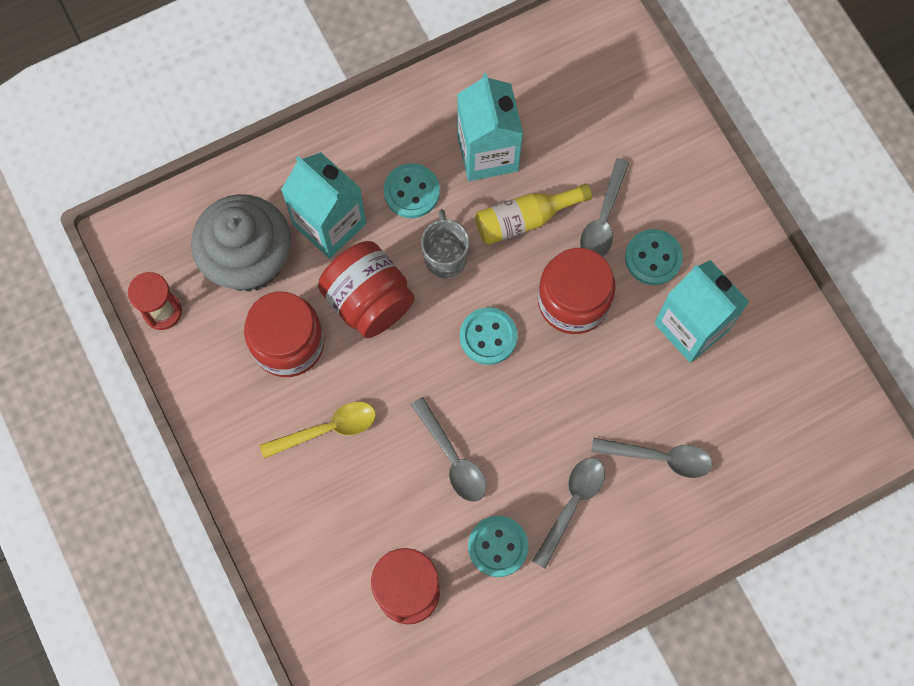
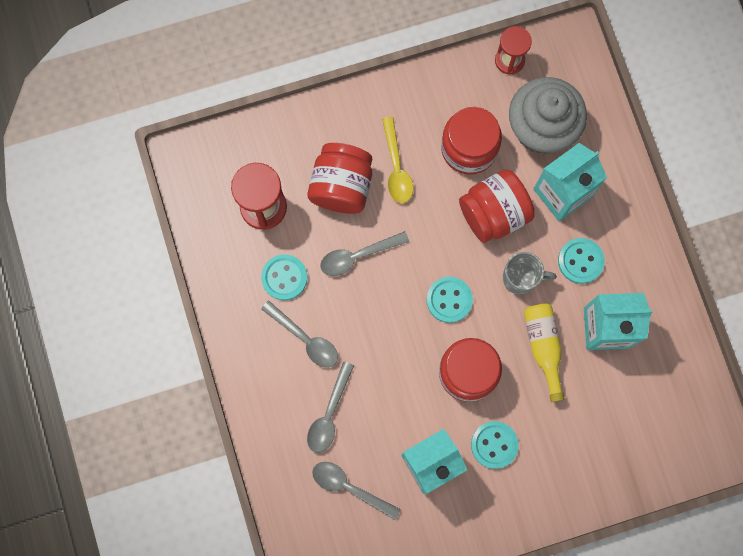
camera: 100 degrees right, 5 degrees up
grey spoon [580,158,630,257] -> grey spoon moved to [312,462,401,520]
none -> red jar [307,143,372,214]

